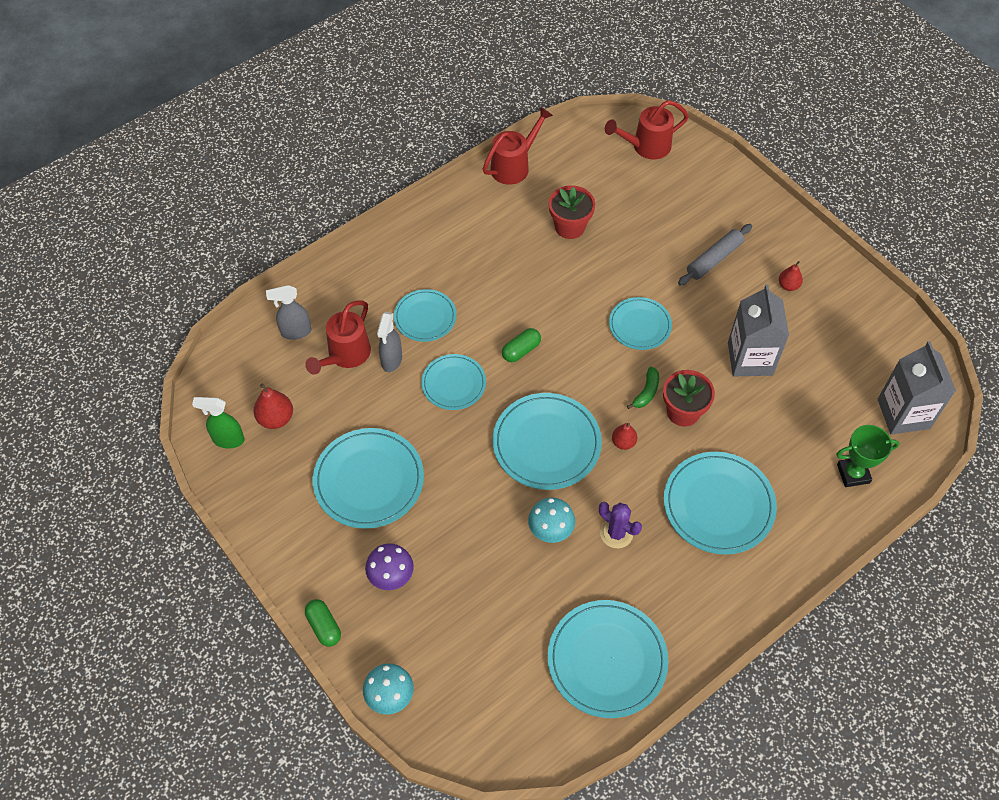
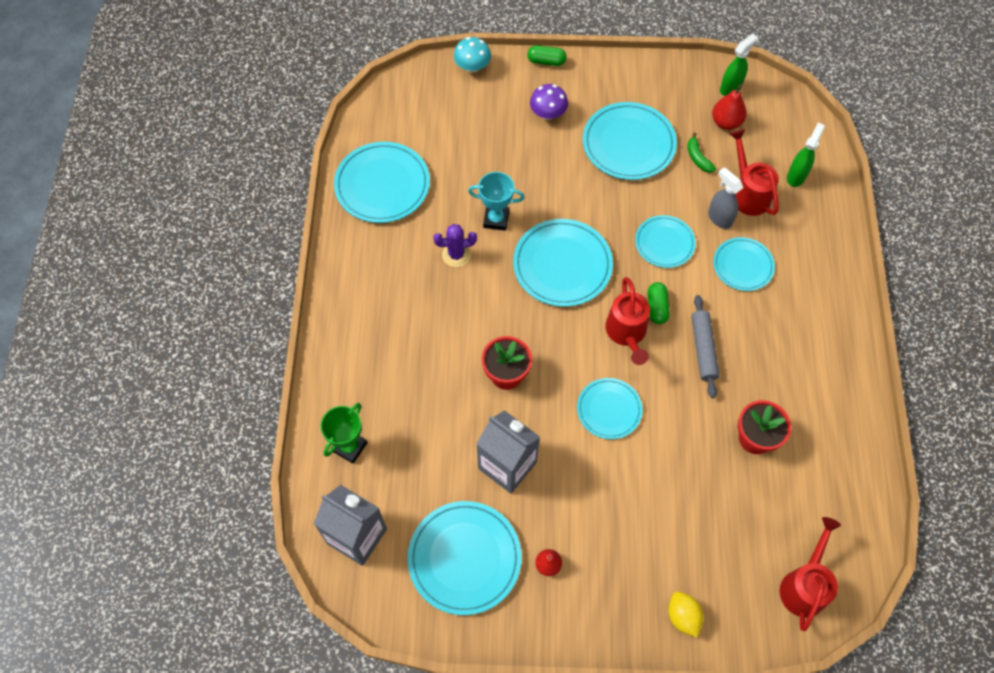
camera: 130 degrees right, 5 degrees up
grey spray bottle [266,285,311,340] -> green spray bottle [787,123,825,187]
red watering can [483,107,553,185] -> red watering can moved to [606,277,650,365]
turquoise mushroom [528,498,575,543] -> turquoise trophy [468,172,525,231]
red pear [612,423,637,450] -> none
green banana [627,367,659,409] -> green banana moved to [687,133,716,173]
turquoise plate [664,452,777,555] -> turquoise plate moved to [407,501,522,615]
grey rolling pin [678,224,752,286] -> grey rolling pin moved to [691,295,719,398]
none -> yellow lemon [668,592,703,638]

